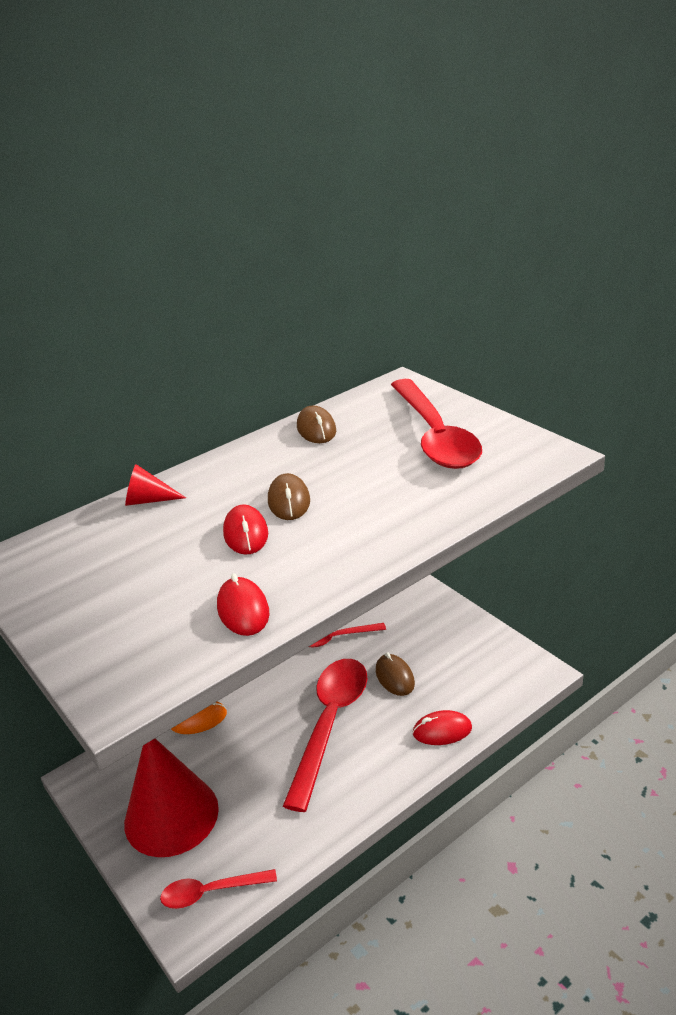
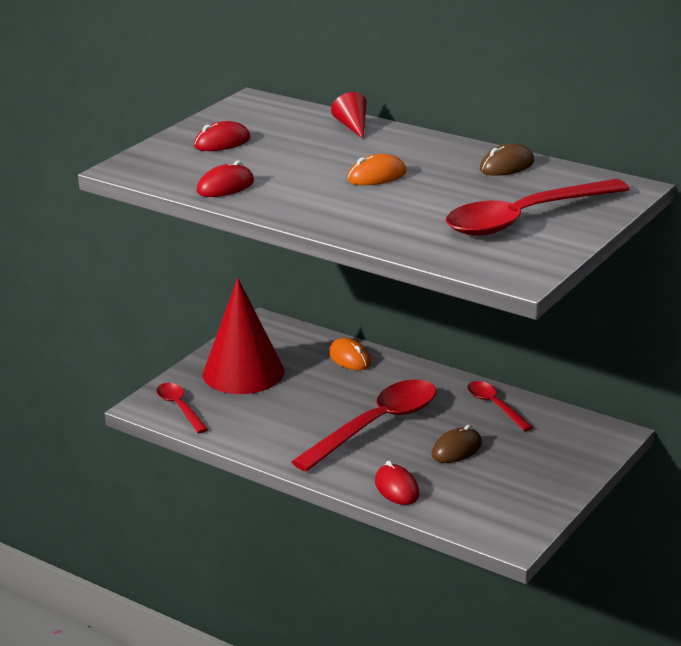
camera: 70 degrees right, 5 degrees down
red mouse [223,504,268,555] -> red mouse moved to [194,121,251,151]
brown mouse [268,473,310,520] -> orange mouse [347,154,407,185]
red spoon [283,659,368,812] -> red spoon turned 45 degrees counterclockwise [291,379,437,472]

